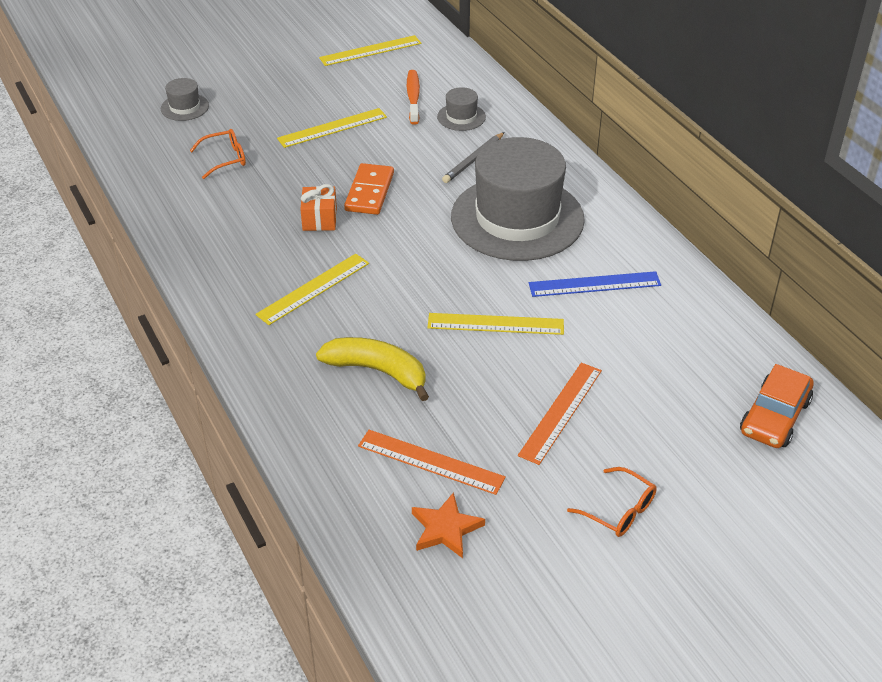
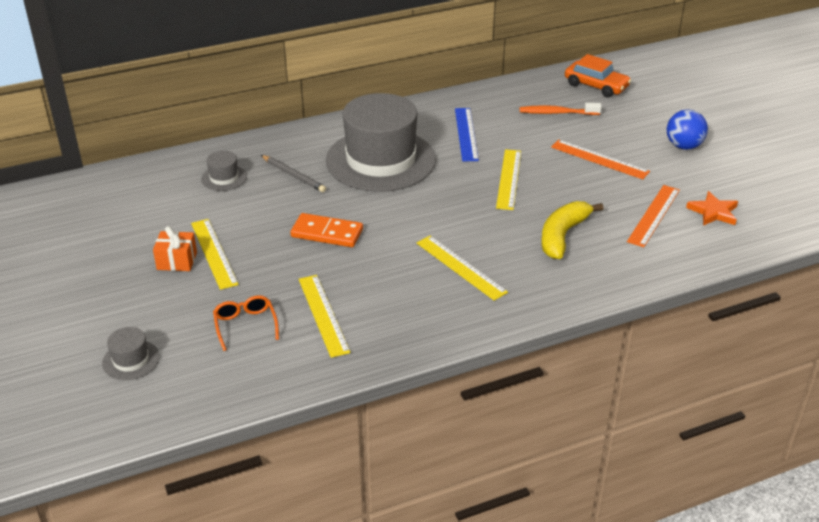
camera: 85 degrees left, 5 degrees down
orange gift [300,184,337,231] -> orange gift moved to [153,226,197,271]
yellow ruler [319,35,421,66] -> yellow ruler moved to [299,275,351,358]
orange toothbrush [407,70,420,125] -> orange toothbrush moved to [520,103,602,115]
orange glasses [567,467,657,537] -> blue ball [667,110,708,150]

